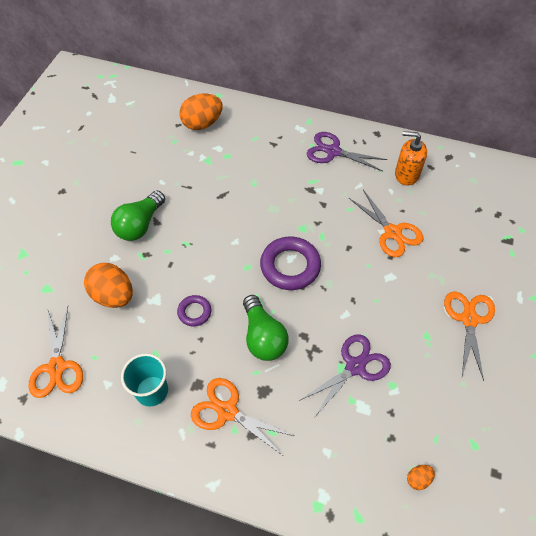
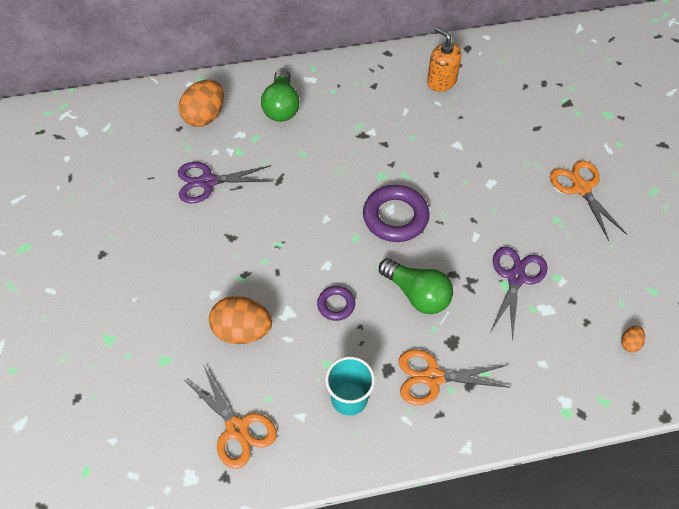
camera: 30 degrees left, 0 degrees up
green light bulb [111,190,165,241] -> green light bulb moved to [261,68,300,122]
purple scissors [307,132,388,171] -> purple scissors moved to [178,162,272,203]
orange scissors [349,190,424,257] -> none
orange soap dispenser [395,131,427,186] -> orange soap dispenser turned 60 degrees clockwise [427,27,462,92]

